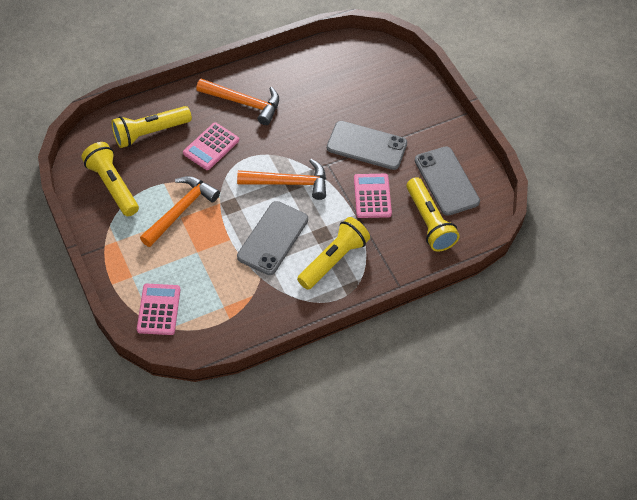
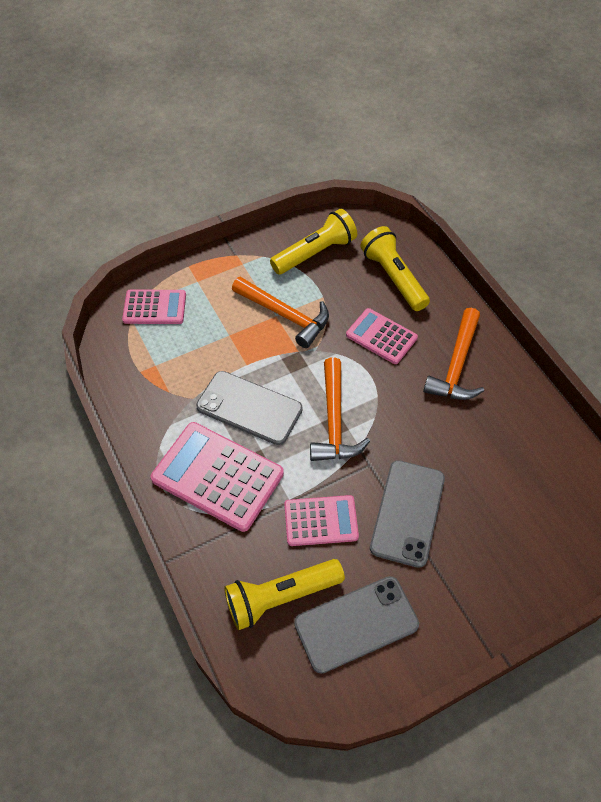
camera: 90 degrees right, 0 degrees up
yellow flashlight [297,217,370,290] -> pink calculator [151,422,284,532]

